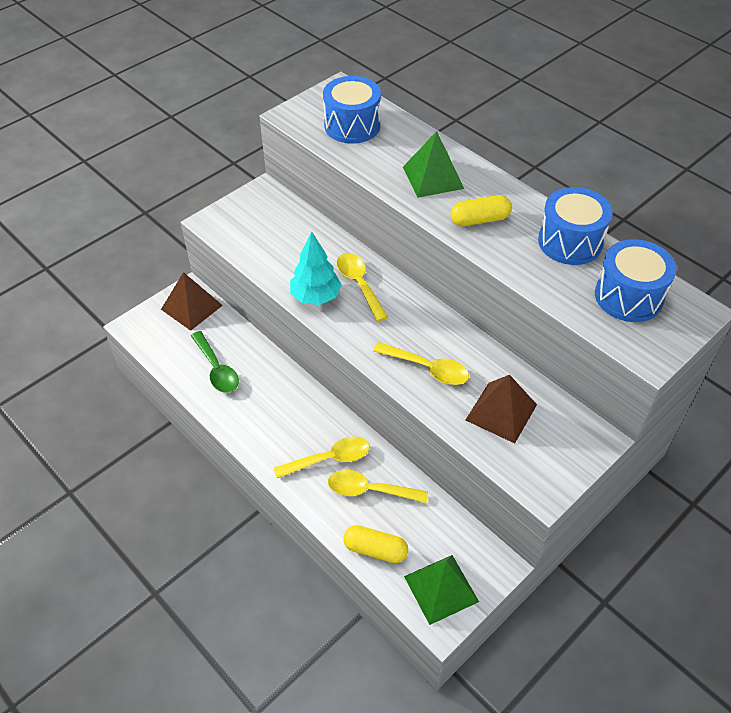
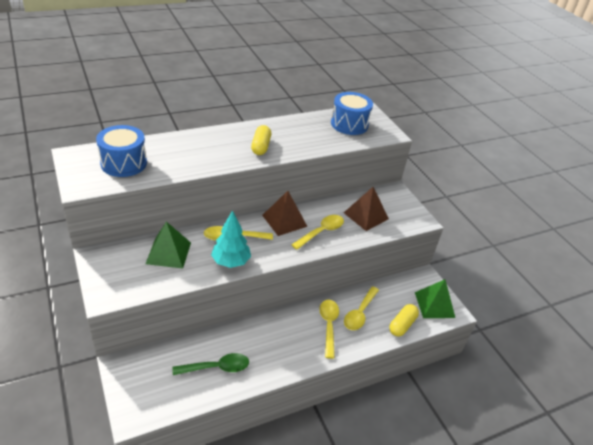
camera: 75 degrees left, 10 degrees down
brown pyramid [161,272,223,331] -> brown pyramid moved to [262,191,308,236]
green pyramid [403,131,464,198] -> green pyramid moved to [146,222,191,269]
blue drum [538,187,612,265] -> none

